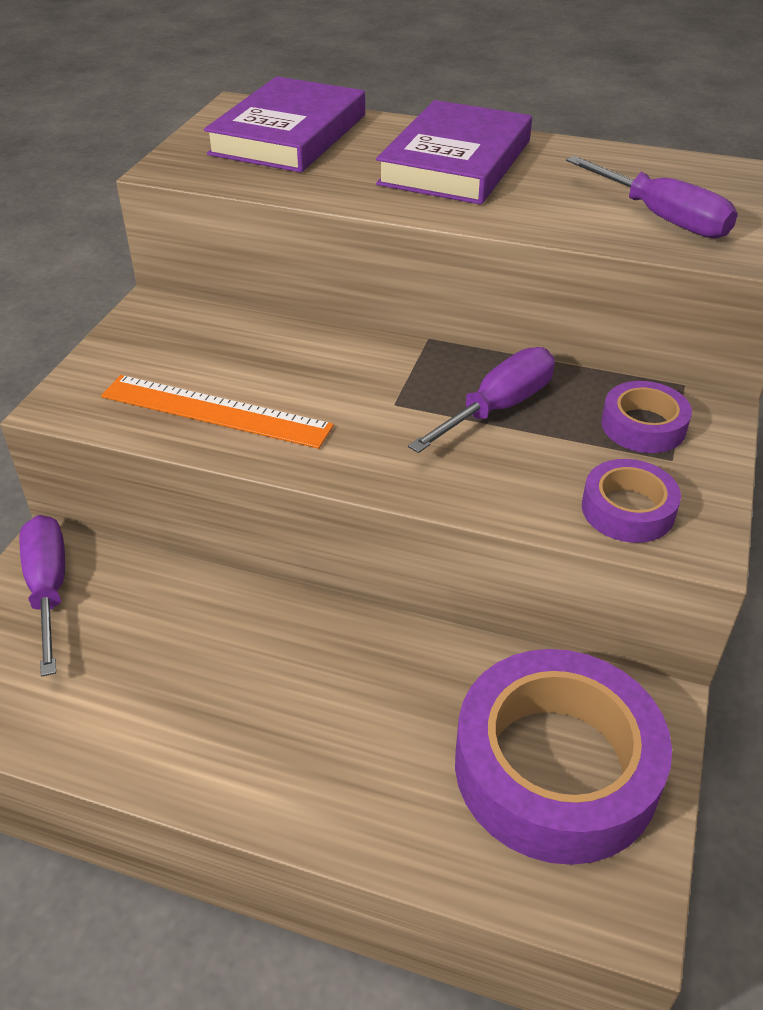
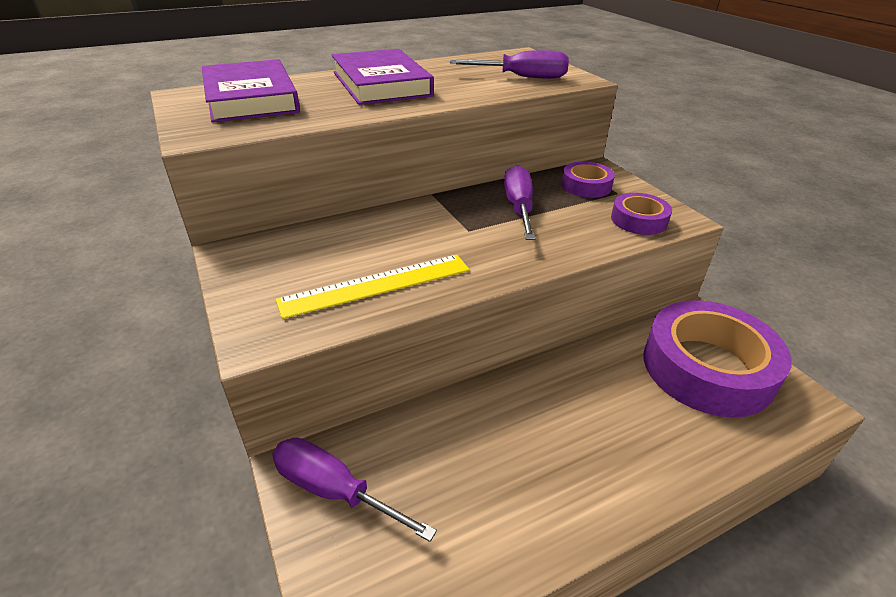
camera: 45 degrees left, 5 degrees down
orange ruler [101,375,334,449] -> yellow ruler [276,255,470,319]

